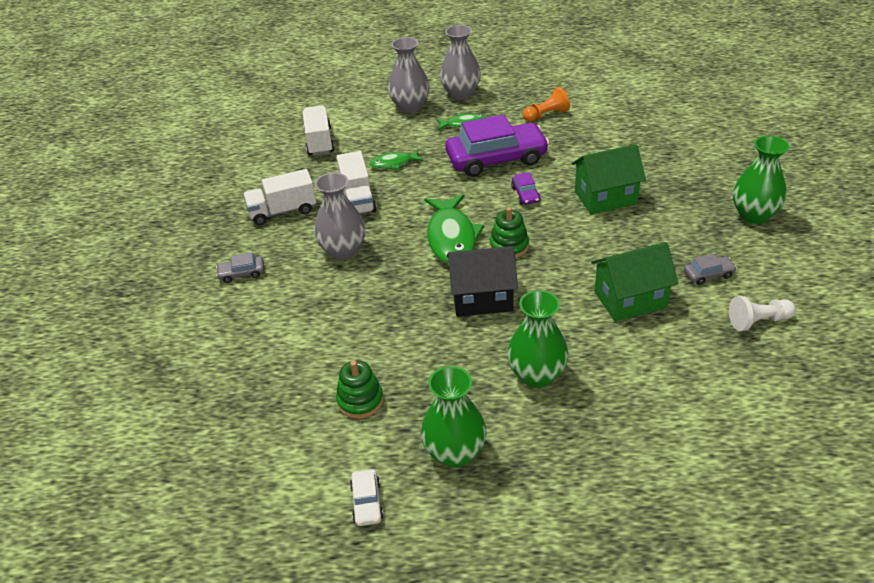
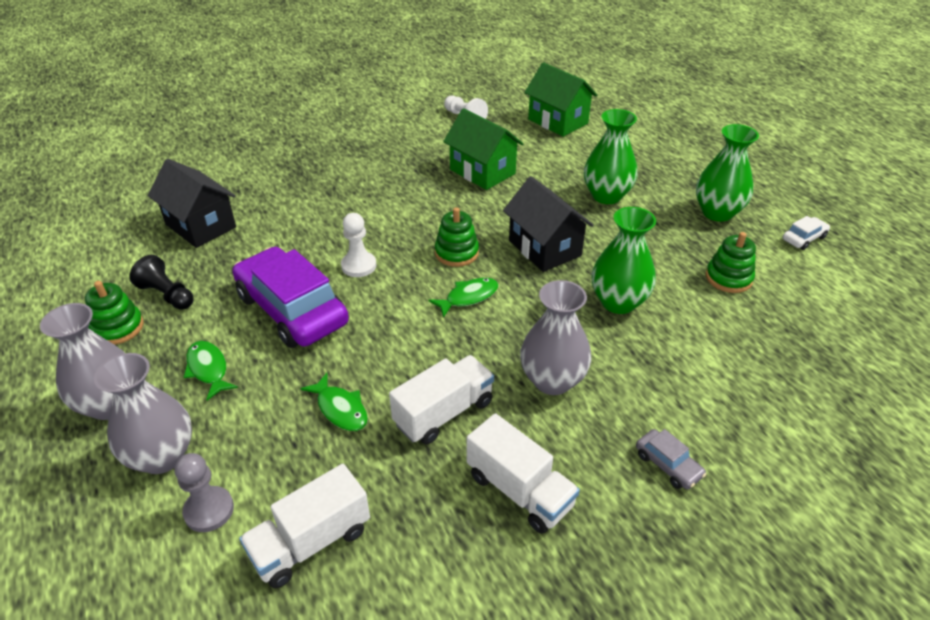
camera: 120 degrees left, 0 degrees up
green fish [424,194,484,264] -> green fish [429,278,498,318], size x0.55
purple car [511,172,540,205] -> white pawn [341,213,376,277]
orange pawn [523,87,570,122] -> black pawn [129,255,193,310]
green house [572,144,646,215] -> green house moved to [524,62,597,137]
grey car [684,254,737,285] -> none
green vase [733,136,789,224] -> green vase moved to [591,207,656,314]
none -> green stacking toy [85,281,144,345]
none -> black house [148,159,236,248]
none -> grey pawn [174,453,234,532]

